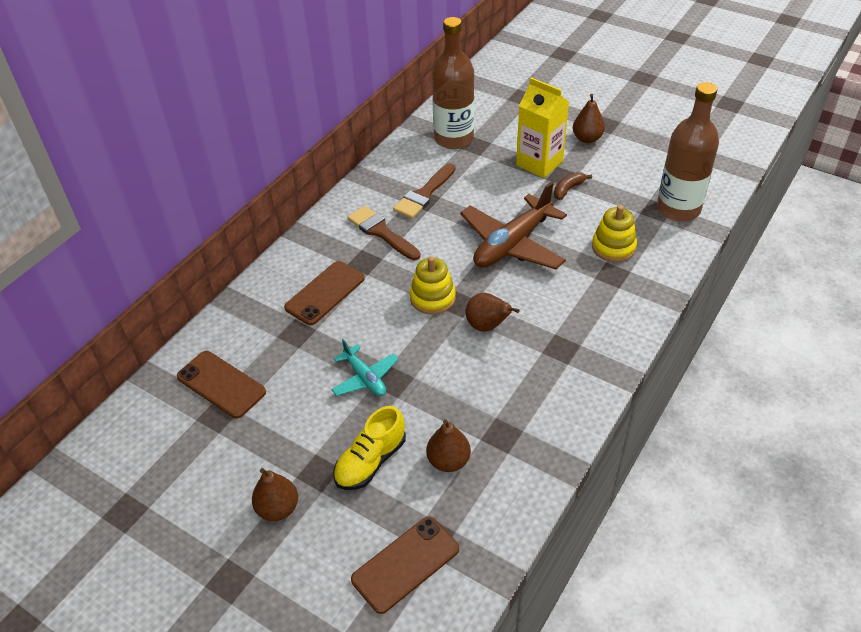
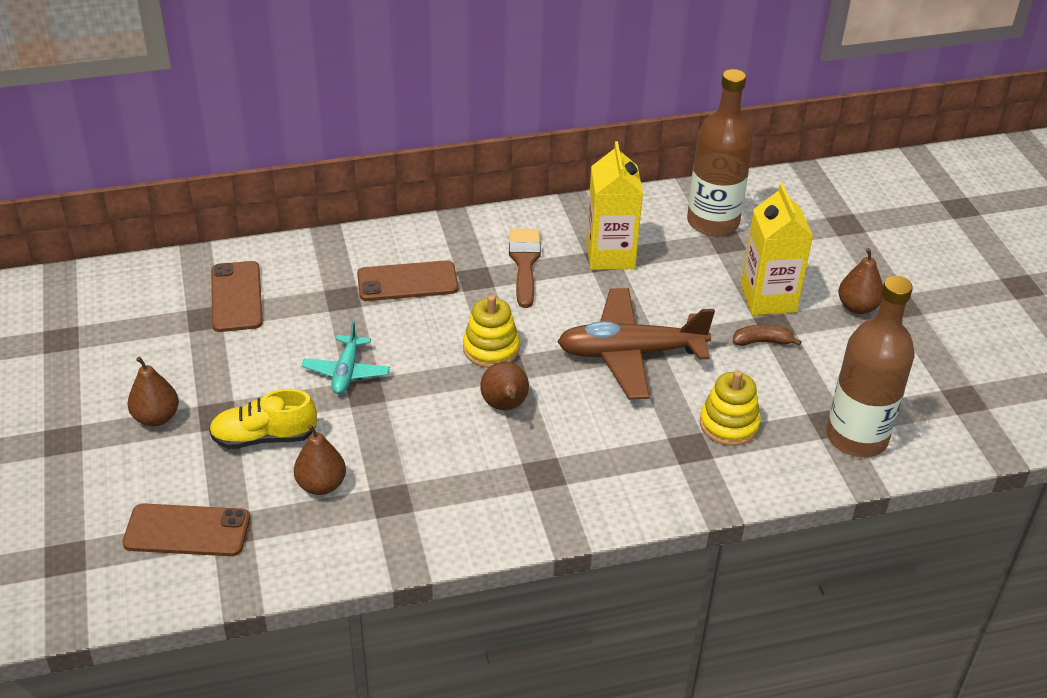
camera: 40 degrees right, 5 degrees down
brown brush [393,163,456,219] -> yellow carton [586,141,643,270]

